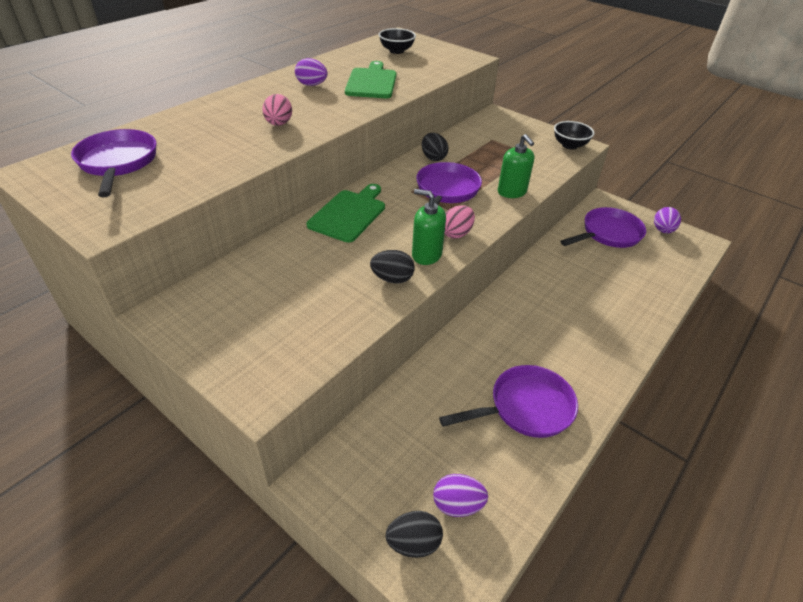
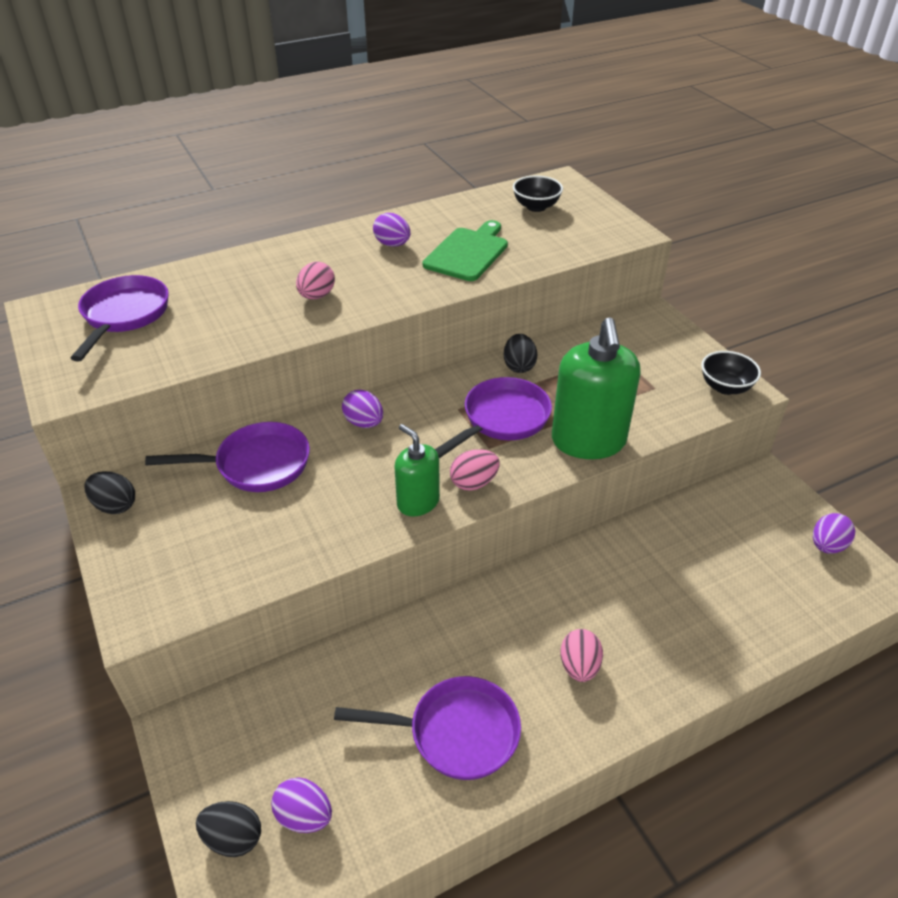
camera: 25 degrees right, 0 degrees up
green cutting board [306,184,385,242] -> purple egg [342,390,383,428]
black egg [370,250,415,284] -> black egg moved to [85,471,135,514]
green soap dispenser [498,134,534,198] -> green soap dispenser [552,317,640,459], size x1.75
purple pan [560,207,646,248] -> purple pan moved to [145,422,310,492]
none -> pink egg [561,629,603,682]

